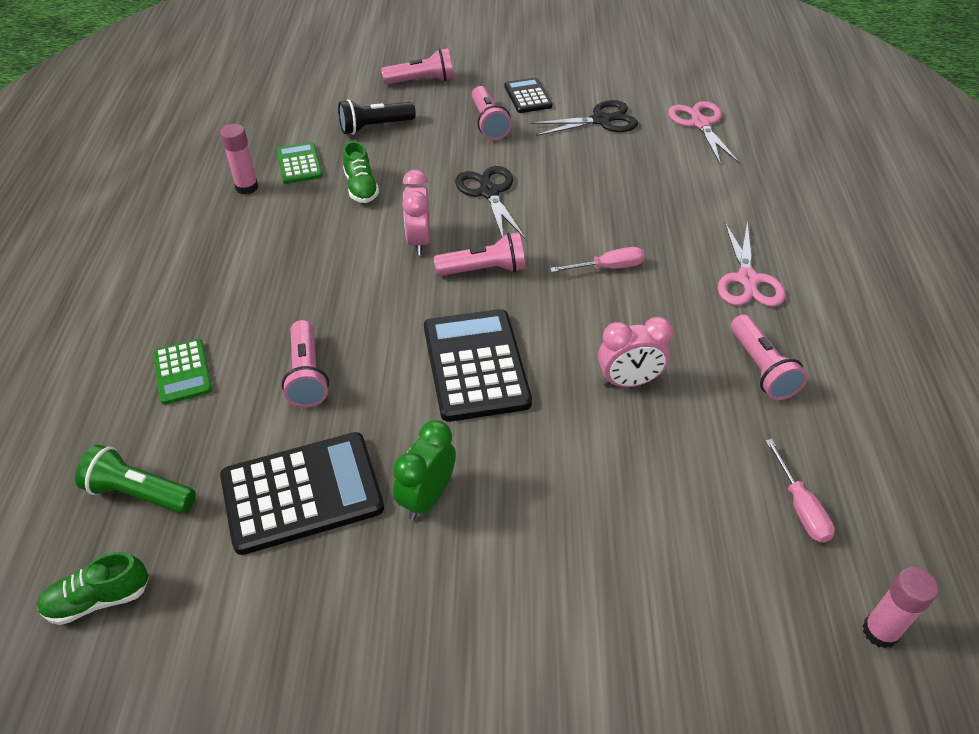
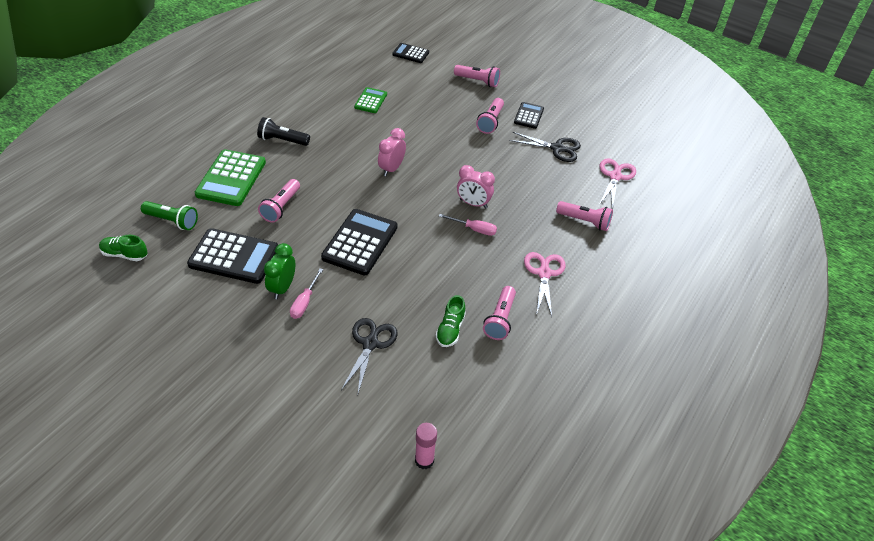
camera: 30 degrees right, 0 degrees up
green flashlight [75,445,196,513] -> green flashlight turned 150 degrees clockwise [141,201,198,230]
green calculator [153,339,212,405] -> green calculator [195,149,266,206], size x1.81
pink glue stick [220,124,258,195] -> none
black flashlight [338,99,416,135] -> black flashlight moved to [257,117,310,146]
green shoe [343,141,379,203] -> green shoe moved to [435,295,466,347]
green clock [393,420,456,520] -> green clock turned 45 degrees counterclockwise [264,243,295,299]
pink flashlight [434,232,525,276] -> pink flashlight moved to [556,201,613,231]
black scissors [455,166,525,238] -> black scissors moved to [341,318,398,393]
pink clock [598,317,673,387] -> pink clock moved to [457,165,495,208]
pink scissors [718,221,785,307] -> pink scissors turned 150 degrees clockwise [524,252,566,317]
pink screwdriver [765,439,834,543] -> pink screwdriver moved to [290,268,323,319]
none -> black calculator [392,43,429,63]

